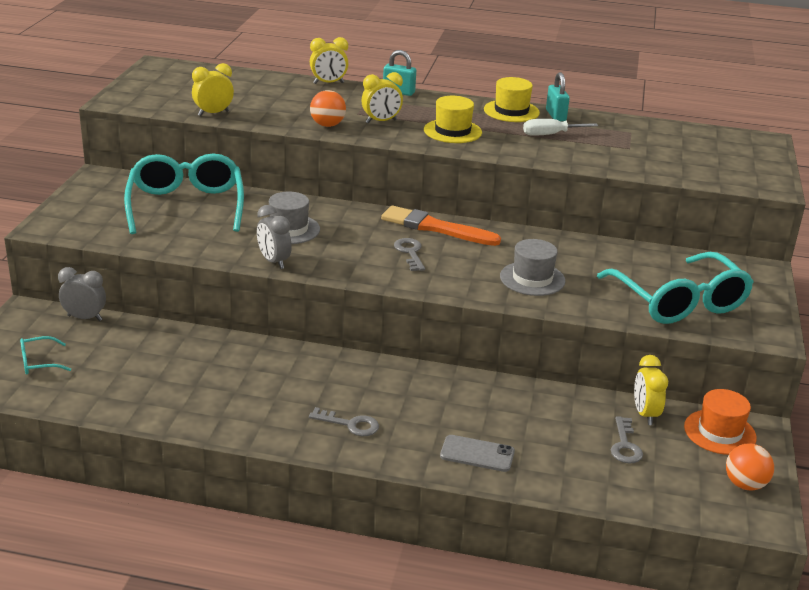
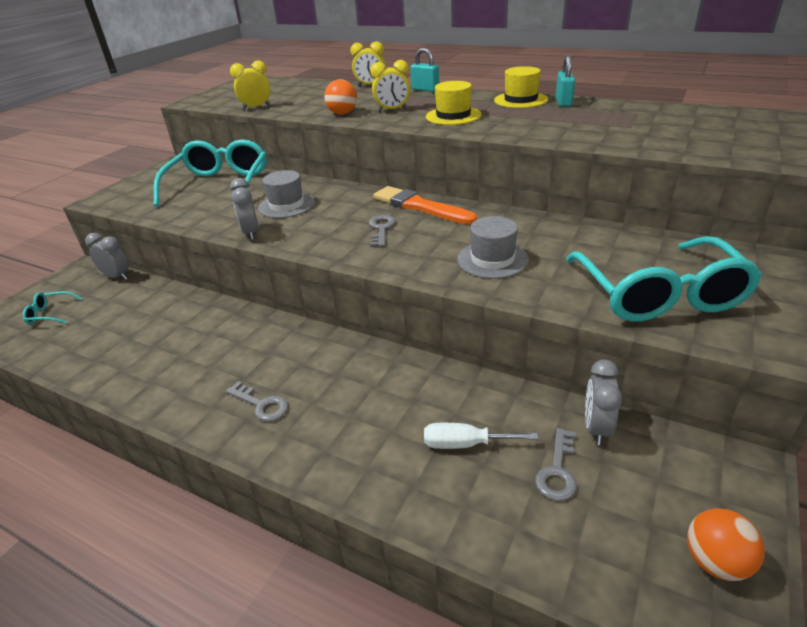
camera: 20 degrees right, 5 degrees up
grey phone [440,435,515,472] -> none
white screwdriver [523,119,598,136] -> white screwdriver moved to [424,423,538,449]
yellow clock [634,355,668,425] -> grey clock [585,359,622,445]
orange hat [684,389,757,455] -> none

